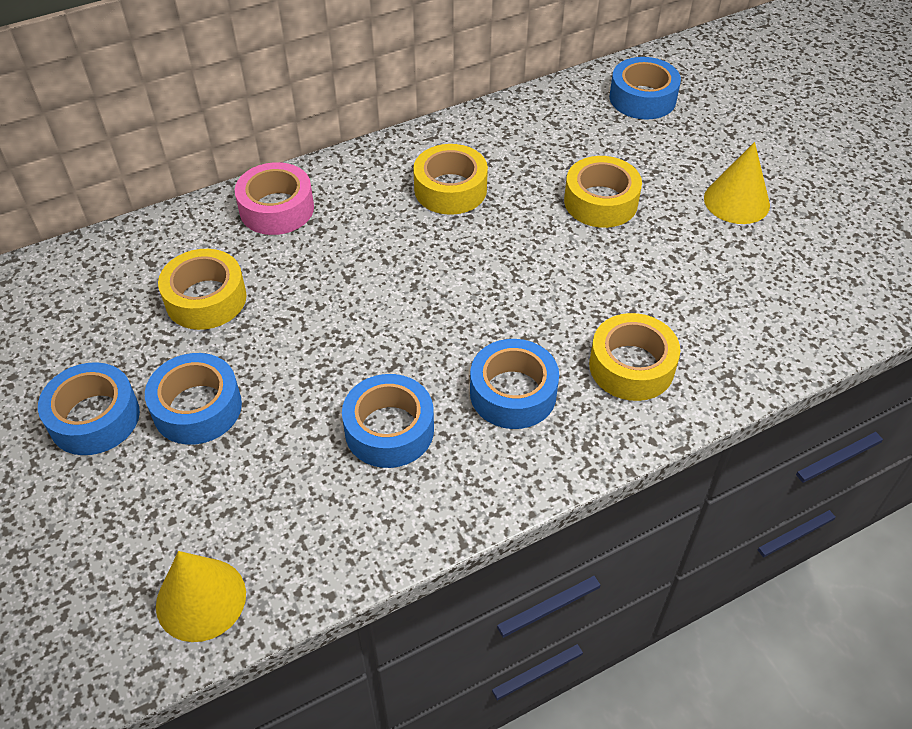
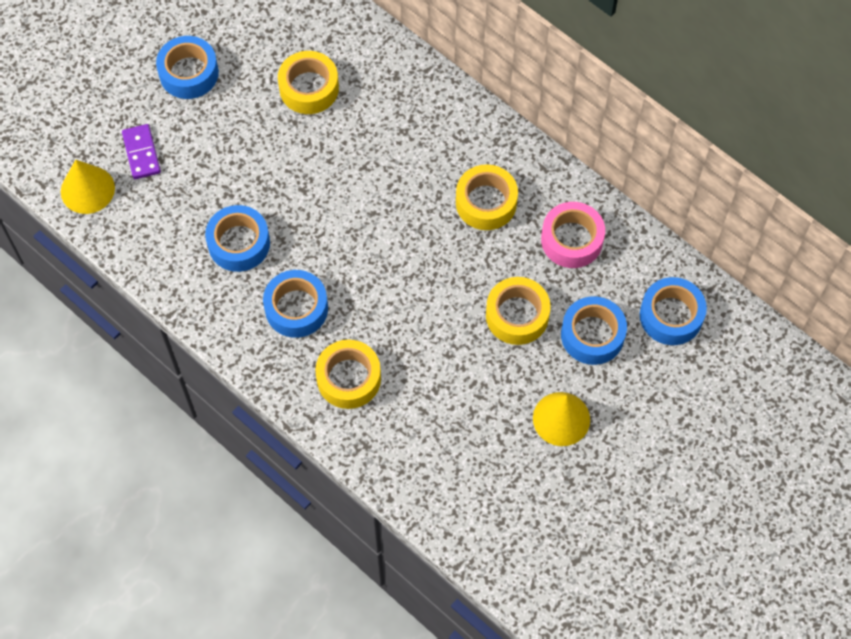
camera: 70 degrees right, 15 degrees up
blue tape [145,353,242,445] -> blue tape moved to [561,296,627,365]
pink tape [235,162,314,235] -> pink tape moved to [541,202,605,268]
none -> purple domino [122,124,161,179]

